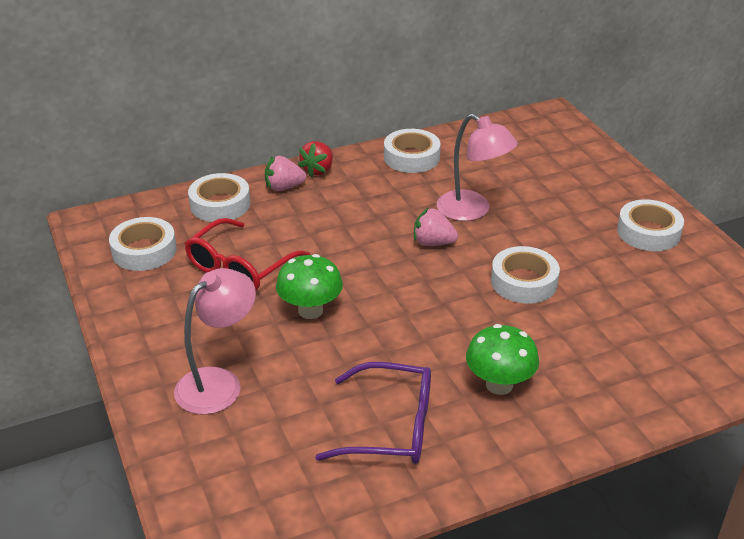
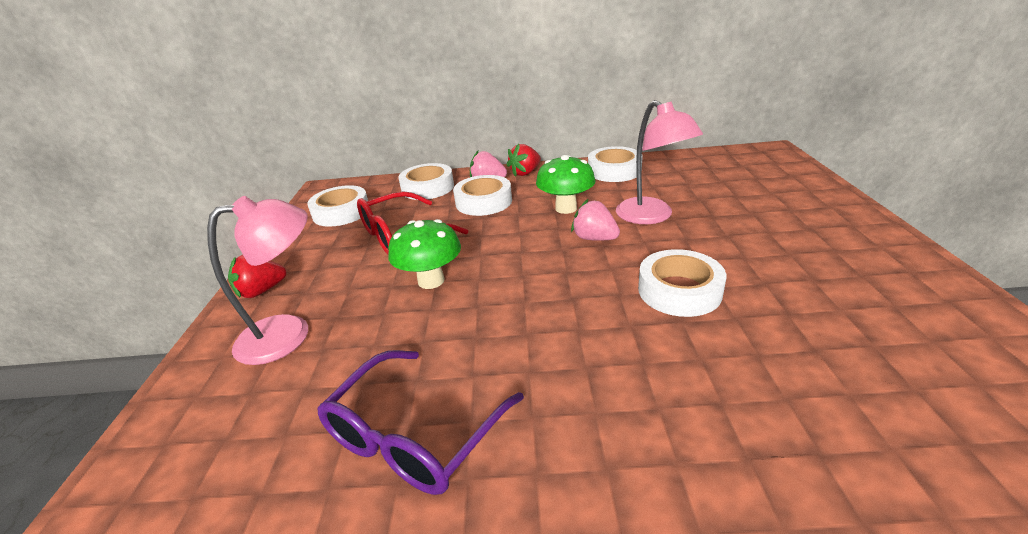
camera: 25 degrees right, 5 degrees down
purple glasses [315,362,431,464] -> purple glasses turned 90 degrees clockwise [317,350,524,495]
green mushroom [466,324,539,395] -> green mushroom moved to [536,155,596,214]
white tape [617,199,684,251] -> white tape moved to [453,175,512,216]
none -> red strawberry [228,255,286,298]

